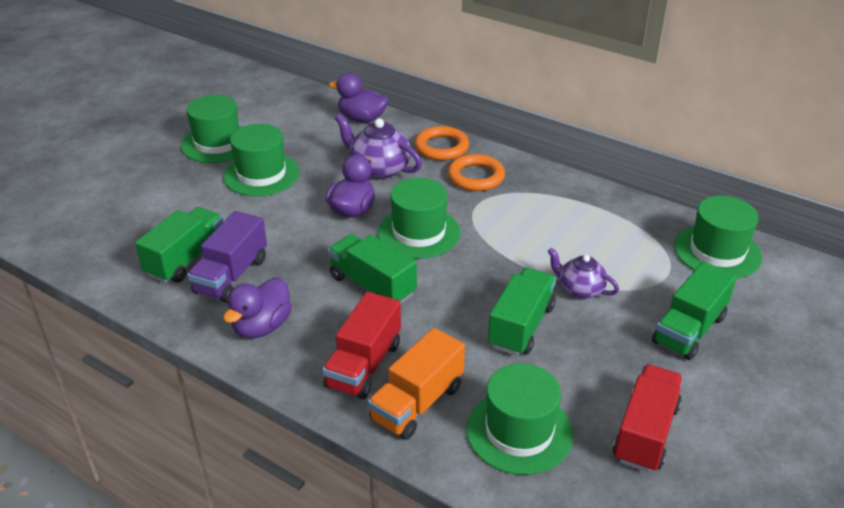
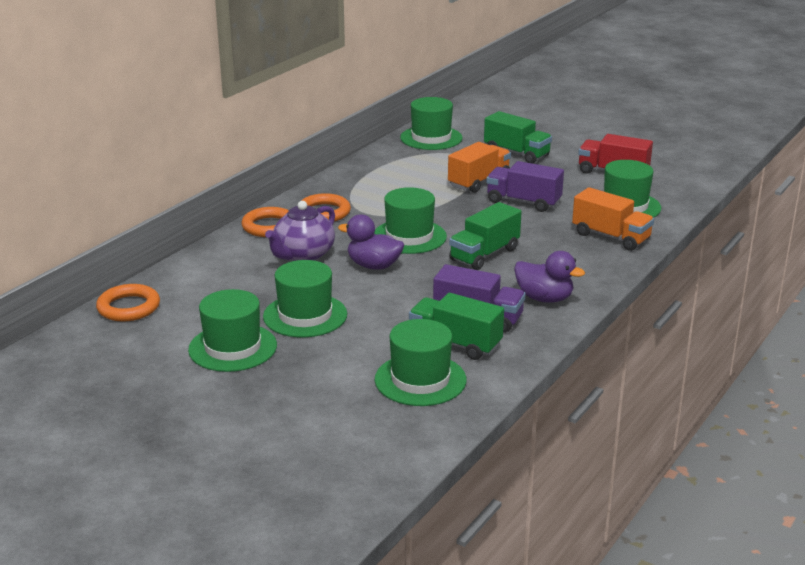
camera: 90 degrees left, 10 degrees down
red truck [322,292,401,399] -> none
purple duck [329,73,388,123] -> none
green truck [488,268,556,356] -> purple truck [486,161,564,212]
purple teapot [548,248,619,299] -> orange truck [448,142,511,193]
none -> orange ring [96,284,160,322]
none -> green hat [375,319,467,406]

